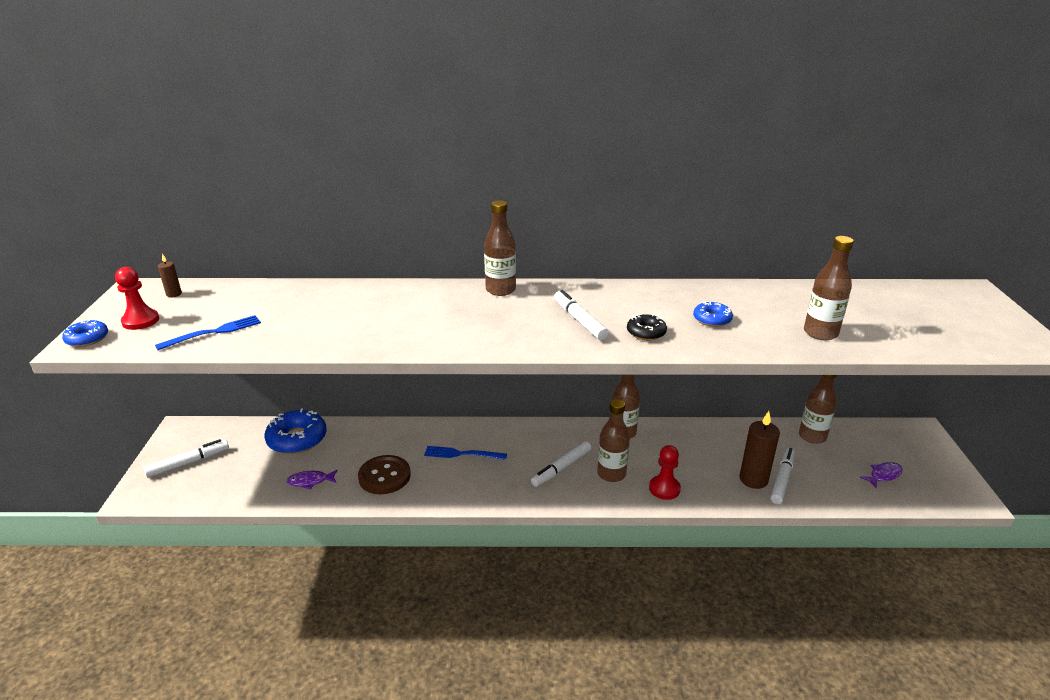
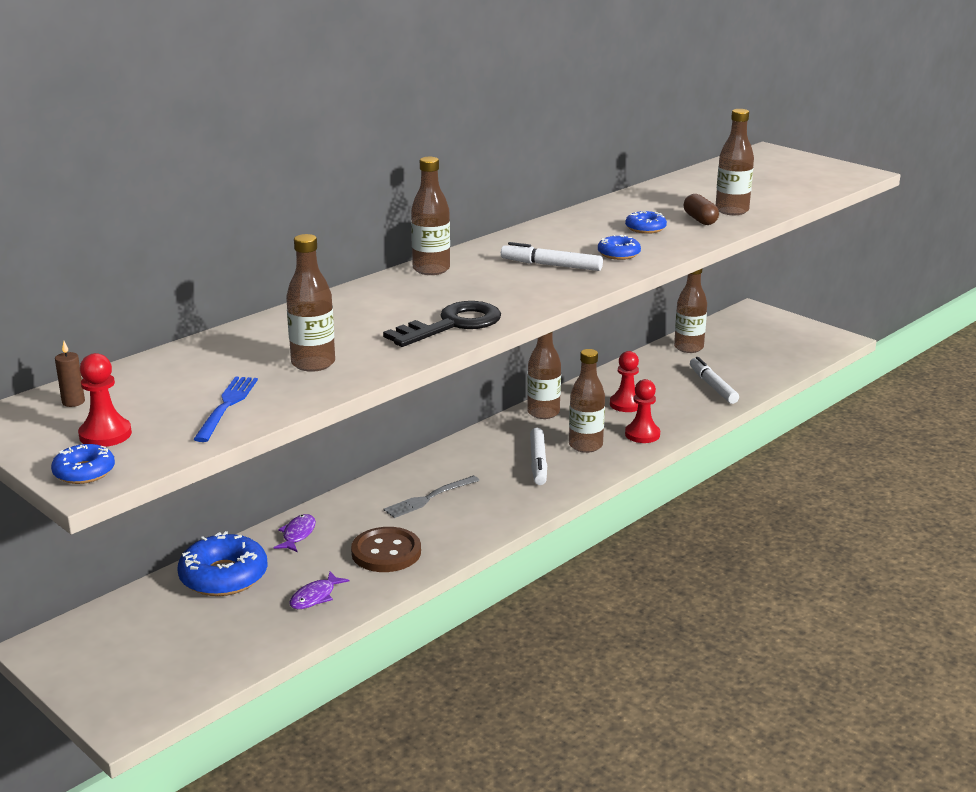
camera: 45 degrees left, 5 degrees down
white marker [143,439,229,478] -> none
blue fork [424,446,507,460] -> grey fork [384,476,480,518]
black donut [627,314,667,340] -> blue donut [598,235,641,260]
brown candle [739,411,780,489] -> none
purple fish [860,462,903,488] -> purple fish moved to [274,514,316,552]
none -> brown bottle [286,234,335,372]
none -> black key [383,301,501,347]
none -> red pawn [610,351,639,412]
none -> brown capsule [684,194,719,225]

